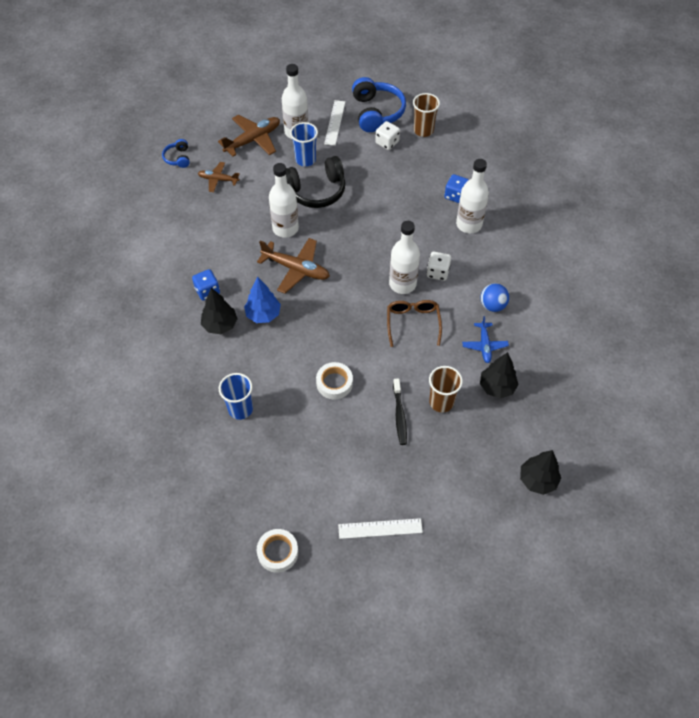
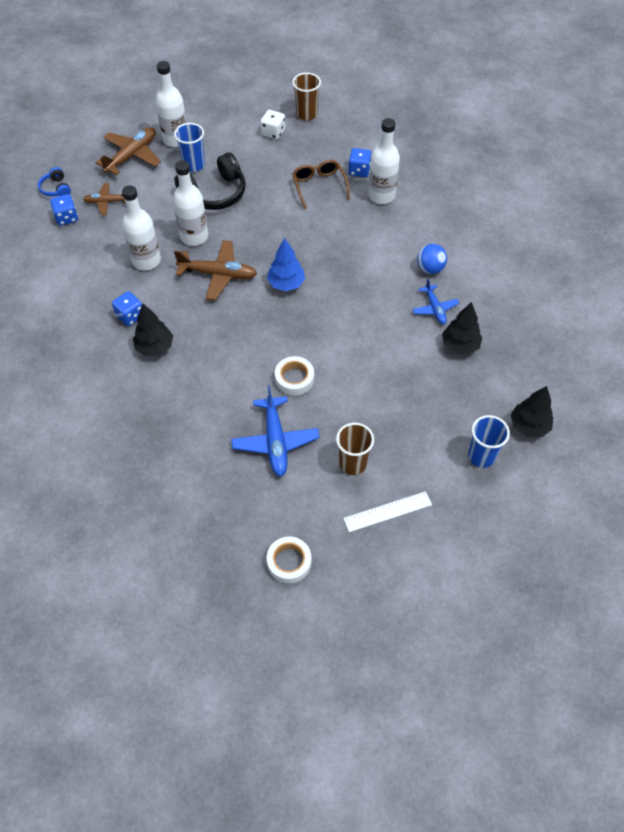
camera: 15 degrees left, 0 degrees up
blue cup [219,373,253,420] -> blue cup moved to [468,415,510,468]
blue tree [244,277,281,323] -> blue tree moved to [267,238,305,291]
white ruler [324,100,345,146] -> none
blue headphones [352,77,406,132] -> none
brown glasses [387,300,442,347] -> brown glasses moved to [292,160,350,209]
white bottle [389,221,420,294] -> white bottle moved to [122,185,161,270]
black toothbrush [393,378,407,445] -> none
white dice [427,252,451,281] -> none
brown cup [429,366,463,413] -> brown cup moved to [336,423,374,475]
none -> blue dice [50,194,78,226]
none -> blue plane [231,386,320,477]

